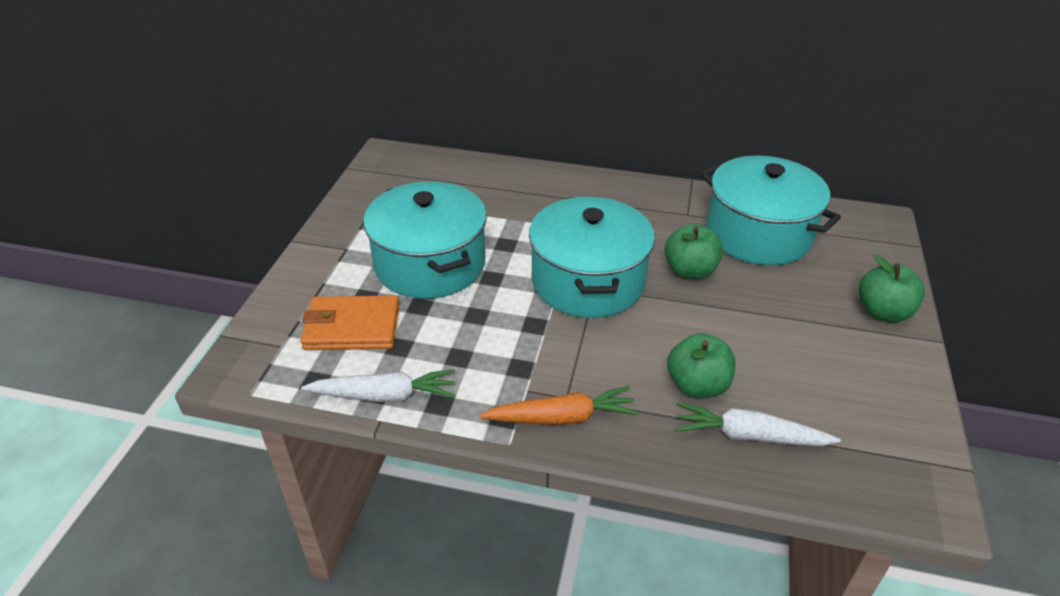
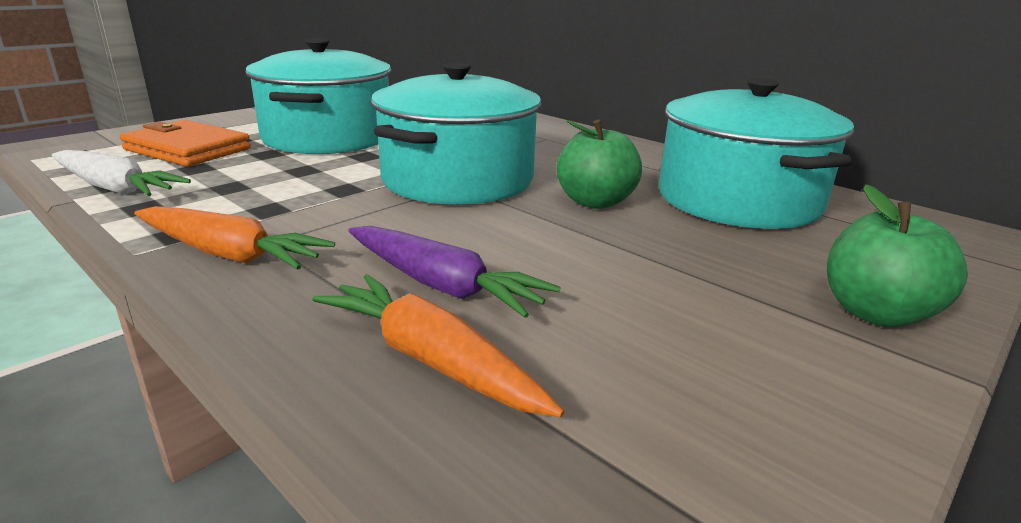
camera: 30 degrees right, 15 degrees down
green apple [667,333,735,398] -> purple carrot [349,226,561,318]
white carrot [676,402,841,446] -> orange carrot [312,274,564,417]

